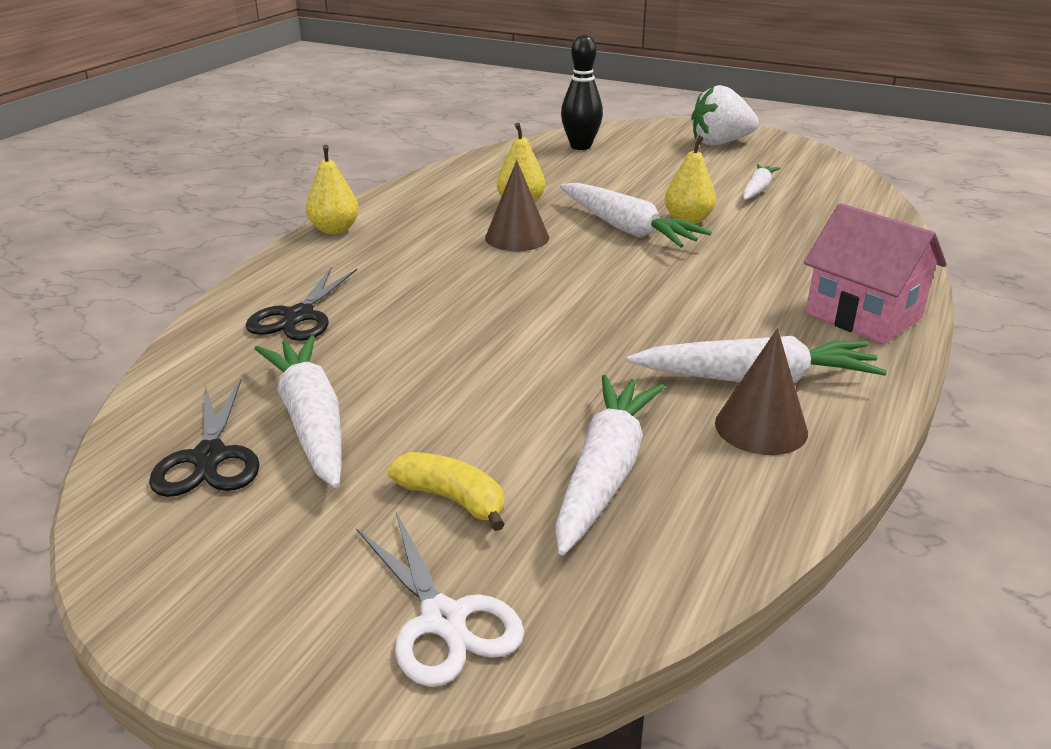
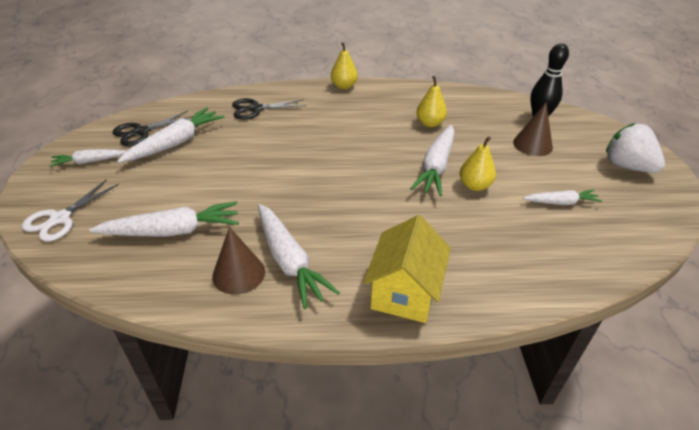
camera: 60 degrees right, 10 degrees up
yellow banana [388,452,505,531] -> none
brown cone [485,160,549,251] -> brown cone moved to [513,103,553,156]
pink house [804,203,947,344] -> yellow house [363,215,451,323]
none -> white carrot [50,149,125,167]

